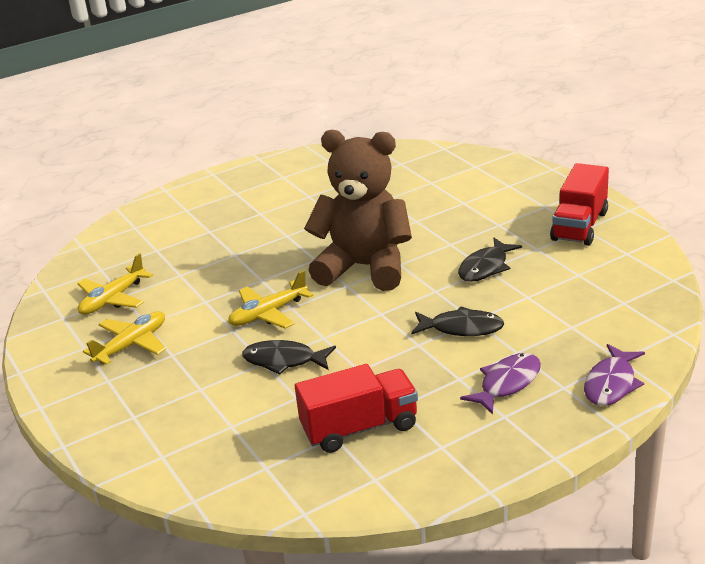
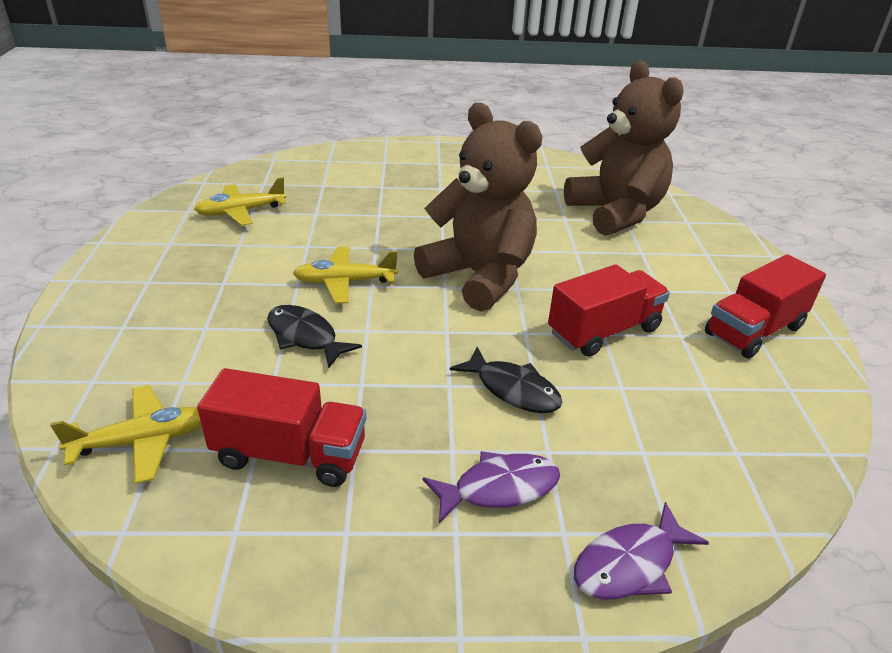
camera: 25 degrees right, 5 degrees up
yellow plane [83,311,166,365] -> yellow plane moved to [50,385,202,484]
black fish [458,238,522,282] -> red truck [548,264,670,357]
none -> brown teddy bear [564,61,684,236]

